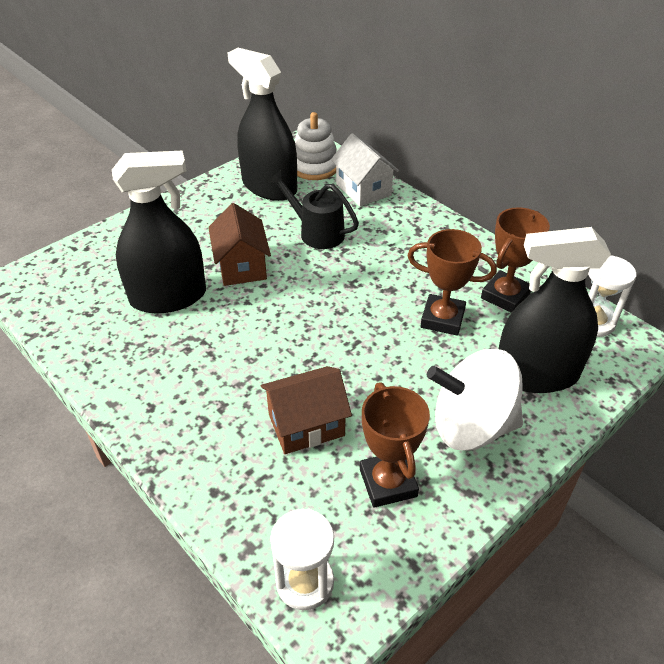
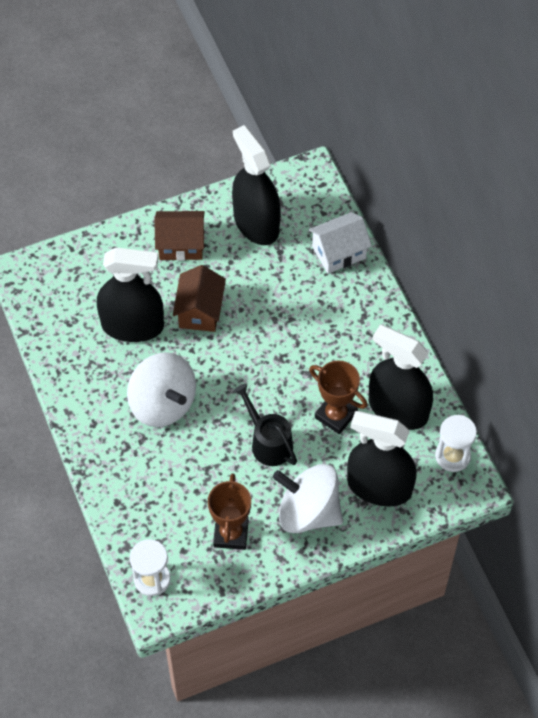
camera: 20 degrees right, 15 degrees up
brown house [261,366,352,454] -> brown house moved to [154,211,205,261]
black watering can [268,170,359,249] -> black watering can moved to [233,383,297,466]
white stacking toy [295,112,337,180] -> none
white house [331,133,399,207] -> white house turned 75 degrees clockwise [309,212,372,274]
brown trophy [481,207,550,313] -> black spray bottle [369,325,433,430]
none -> white spinning top [127,352,196,427]

